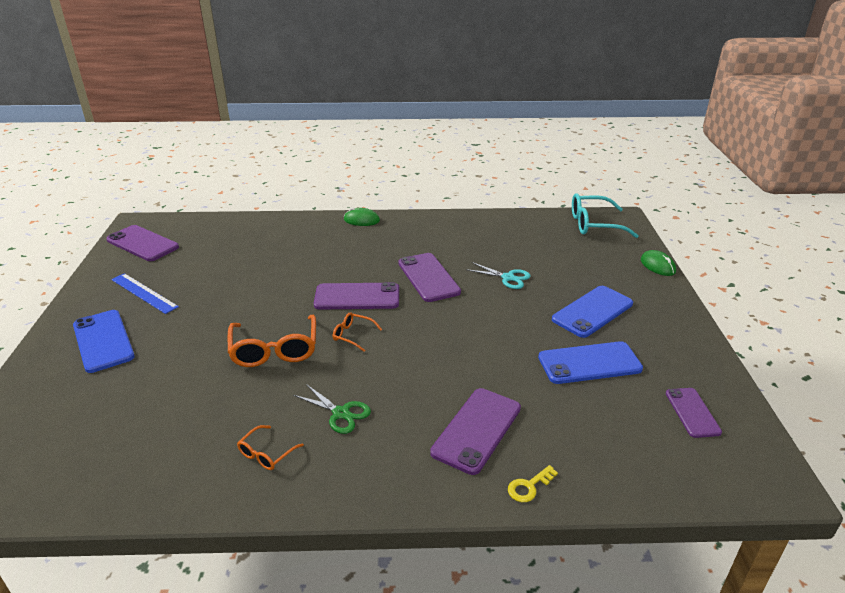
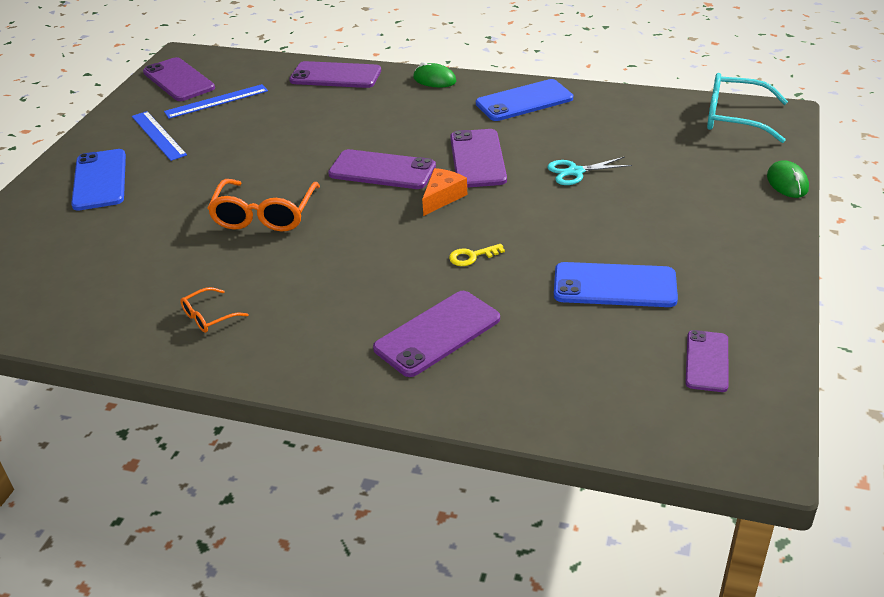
camera: 20 degrees right, 5 degrees up
green scissors [293,384,371,434] -> none
orange glasses [333,312,382,352] -> none
turquoise scissors [466,262,531,289] -> turquoise scissors turned 120 degrees clockwise [547,157,632,185]
yellow key [508,465,558,502] -> yellow key moved to [449,244,505,266]
blue phone [552,286,633,338] -> blue phone moved to [476,79,573,121]
none -> blue ruler [164,84,268,119]
none -> purple phone [289,61,381,88]
none -> orange cheese [422,168,467,216]

